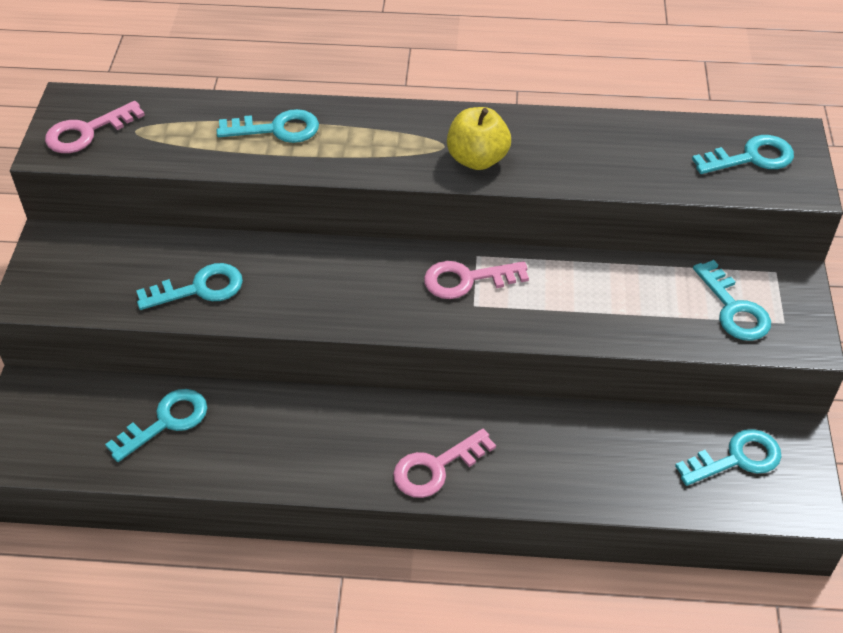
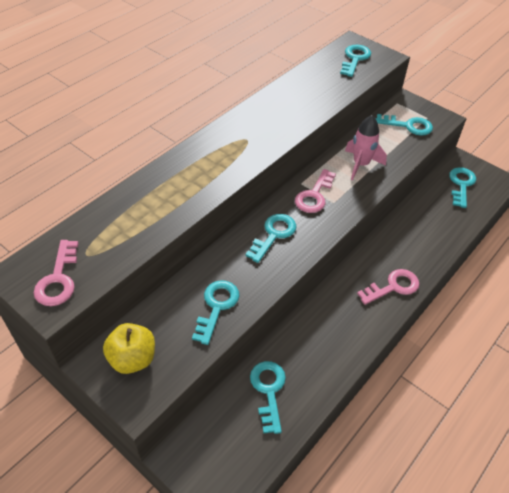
camera: 55 degrees left, 0 degrees up
turquoise key [217,109,319,143] -> turquoise key moved to [246,214,297,263]
pink key [393,429,496,498] -> pink key turned 120 degrees counterclockwise [357,269,419,305]
yellow apple [447,107,511,170] -> yellow apple moved to [103,323,155,374]
none -> pink rocket [345,115,387,180]

